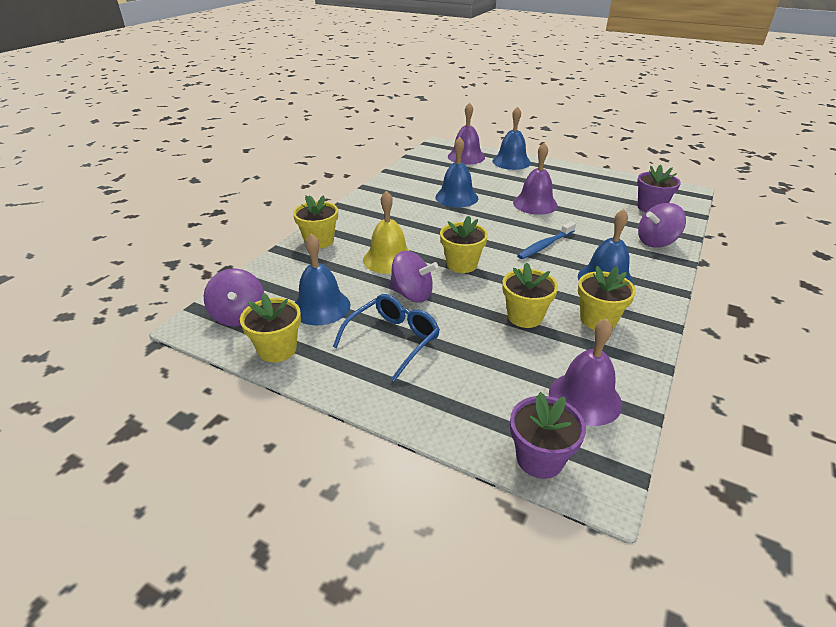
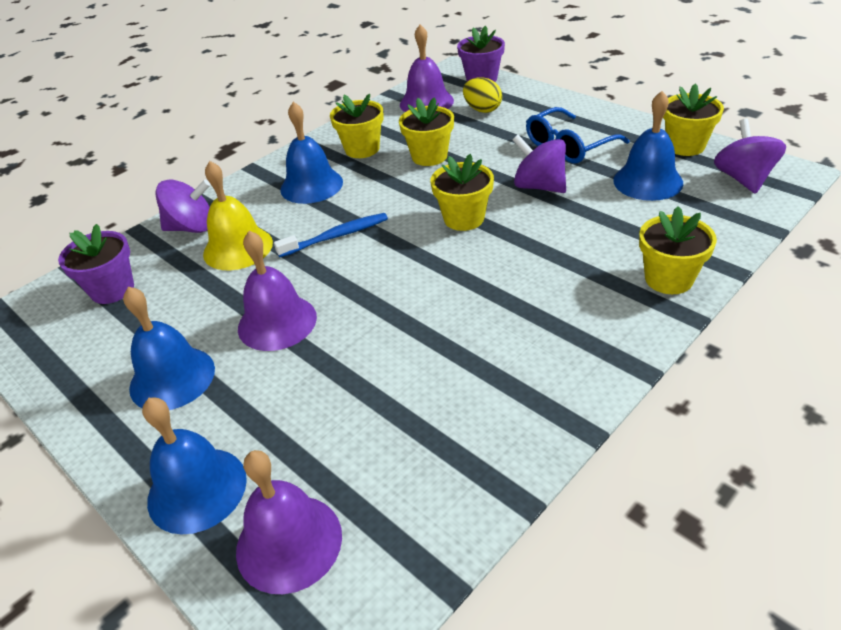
camera: 160 degrees left, 5 degrees up
yellow bell [363,191,410,274] -> yellow bell moved to [203,161,273,270]
blue bell [435,137,478,207] -> blue bell moved to [123,287,215,410]
none -> yellow egg [463,77,502,113]

